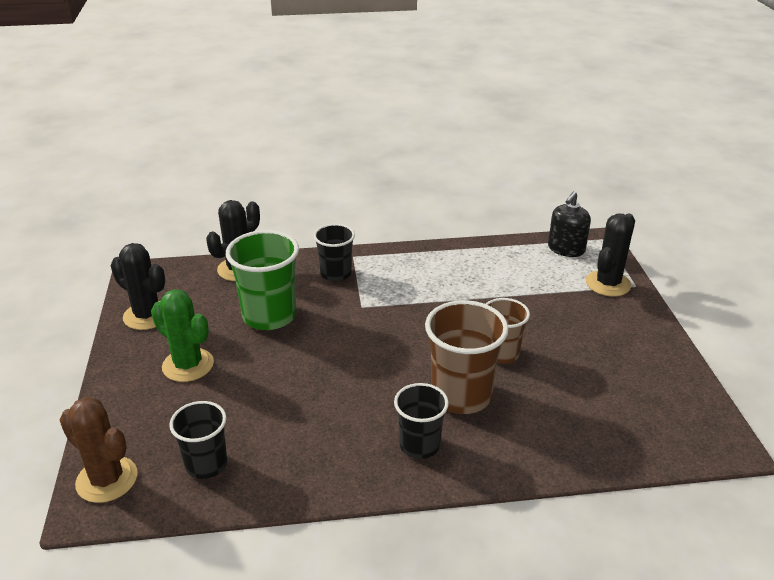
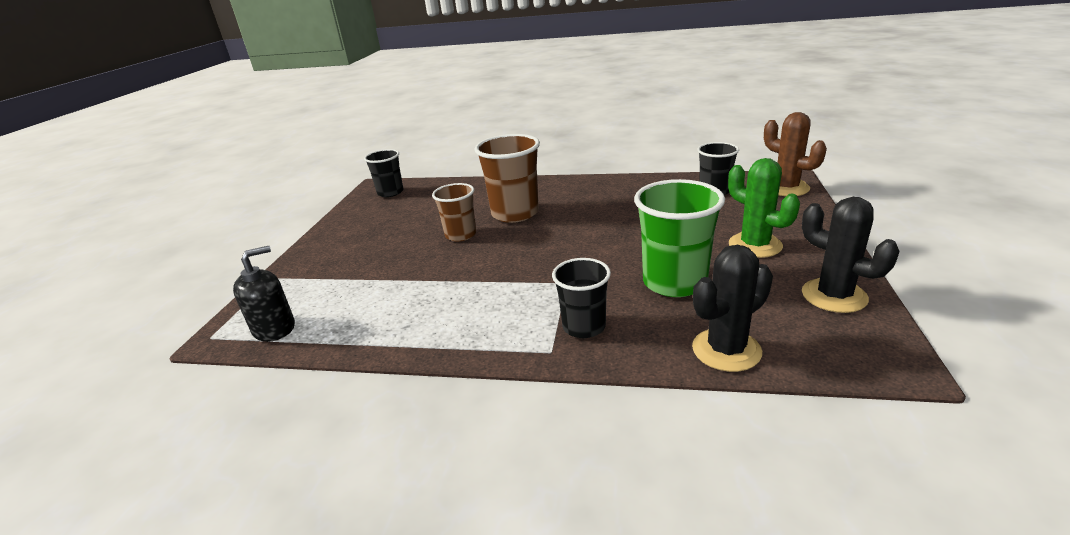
camera: 160 degrees left, 5 degrees down
black cup [394,383,449,459] -> black cup moved to [364,149,403,197]
black cactus [586,213,635,296] -> none

